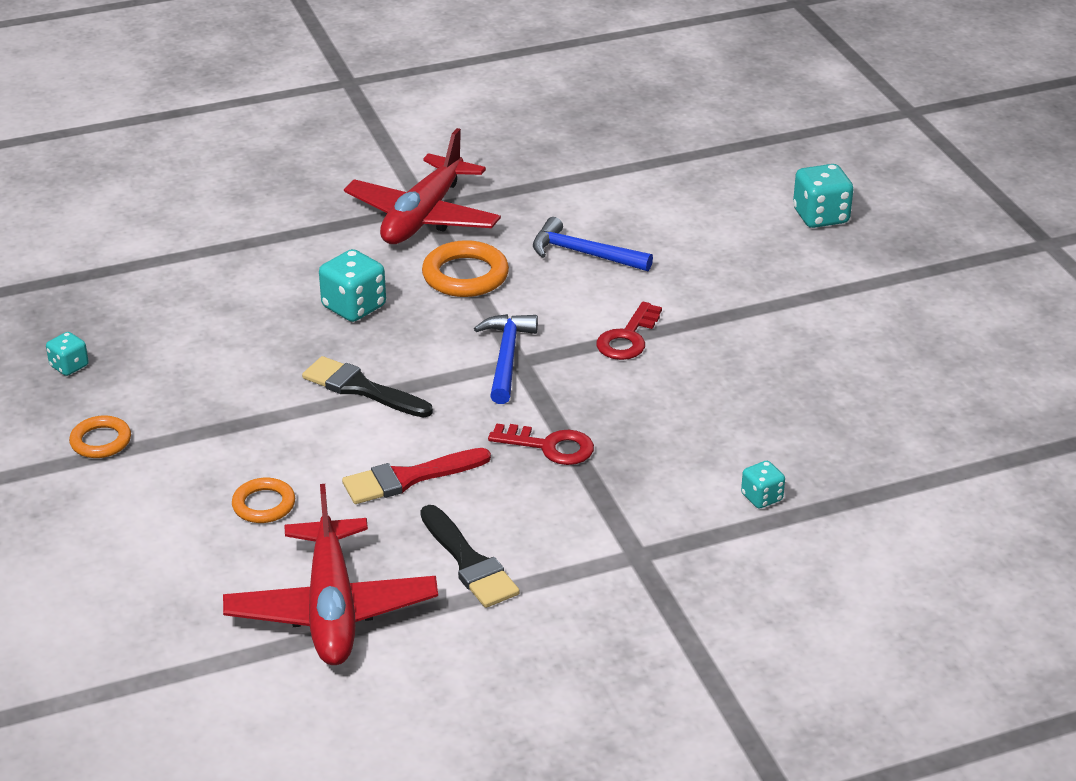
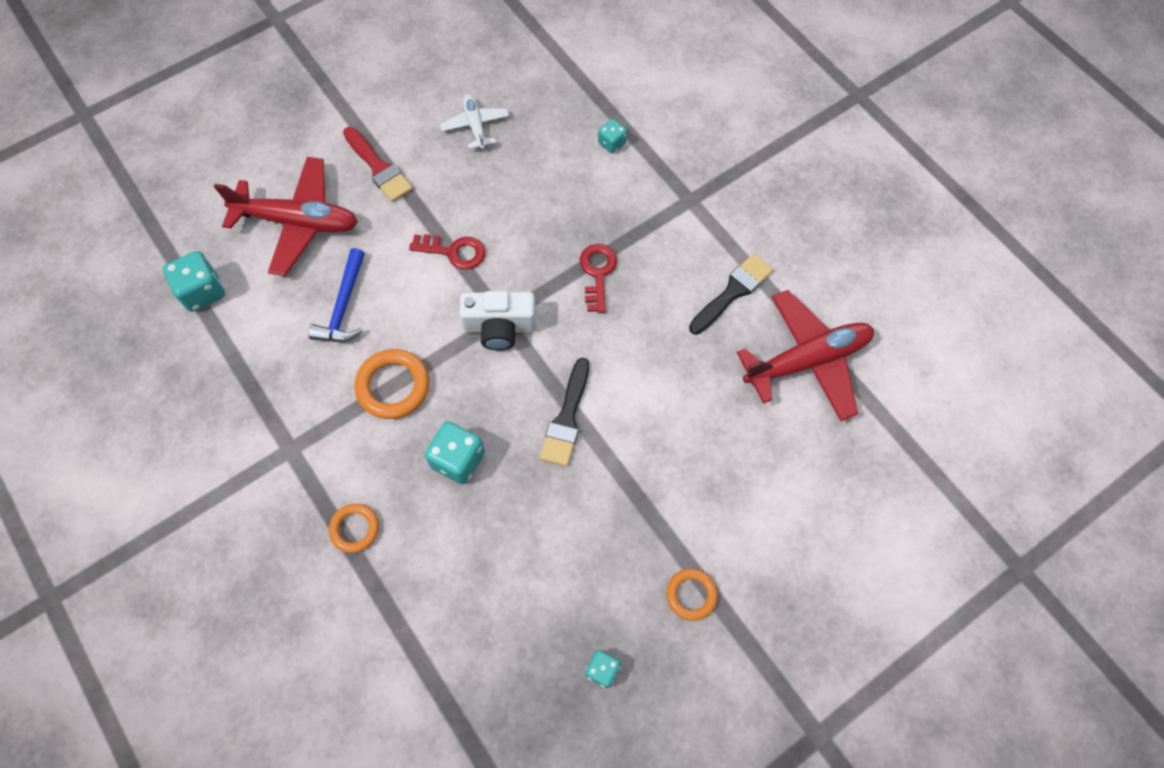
camera: 105 degrees left, 30 degrees up
orange ring [232,478,295,523] -> orange ring moved to [329,504,379,553]
red brush [342,448,491,504] -> red brush moved to [343,127,413,202]
red plane [344,128,501,244] -> red plane moved to [214,157,358,276]
blue hammer [474,314,538,404] -> white camera [459,291,536,350]
turquoise dice [793,164,853,228] -> turquoise dice moved to [163,251,225,312]
none -> white plane [440,94,509,149]

